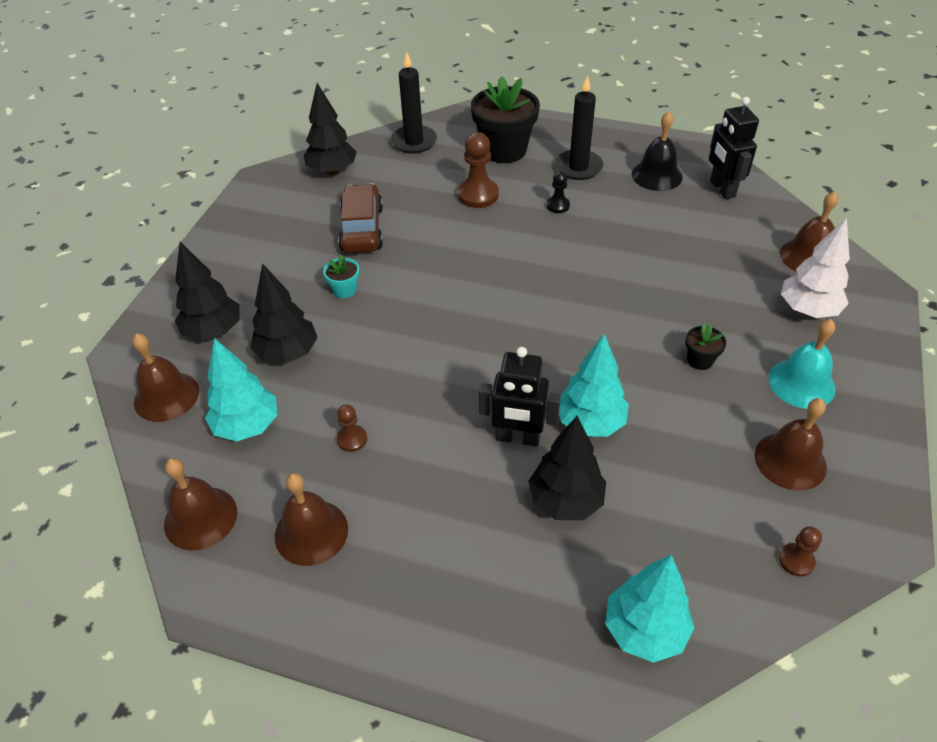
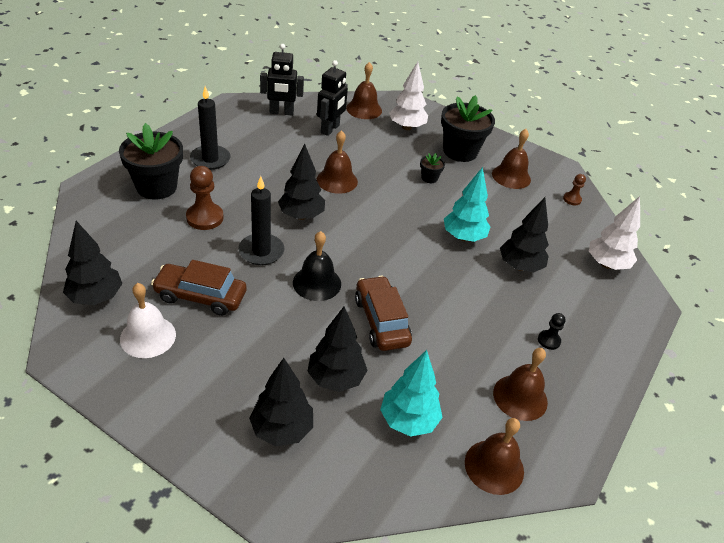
camera: 80 degrees left, 5 degrees down
brown bell [132,334,199,422] -> brown bell moved to [317,130,358,194]
turquoise flower pot [323,255,359,298] -> none
brown pawn [336,404,367,452] -> none
black candle [391,52,437,154] -> black candle moved to [238,176,285,265]
black robot [479,347,561,446] -> black robot moved to [317,60,348,136]
black pawn [546,171,570,213] -> black pawn moved to [538,313,566,350]
turquoise tree [605,555,695,663] -> white tree [589,196,640,270]
black bell [632,111,683,191] -> black bell moved to [293,231,341,301]
turquoise bell [769,319,836,409] -> black flower pot [441,95,495,162]
none -> white bell [120,283,176,358]
none -> black tree [278,144,325,220]
none -> brown car [355,276,412,351]

